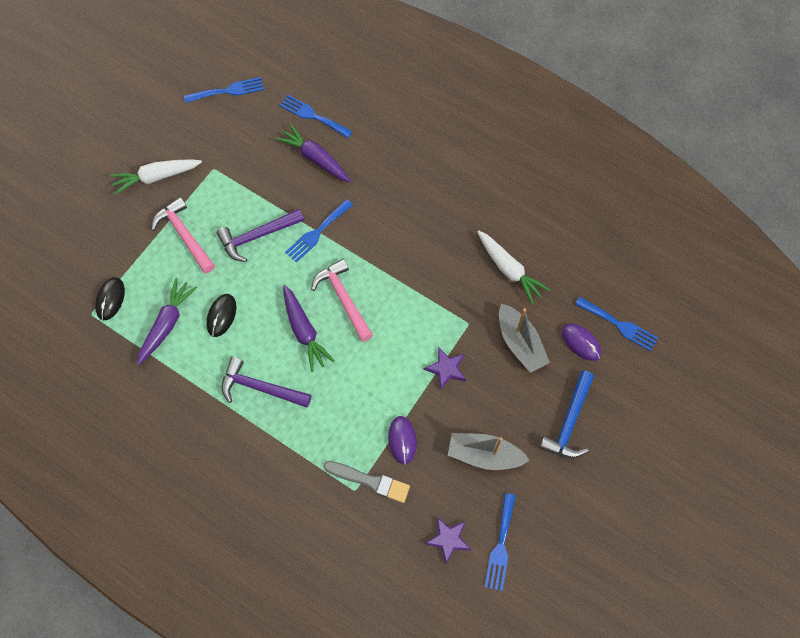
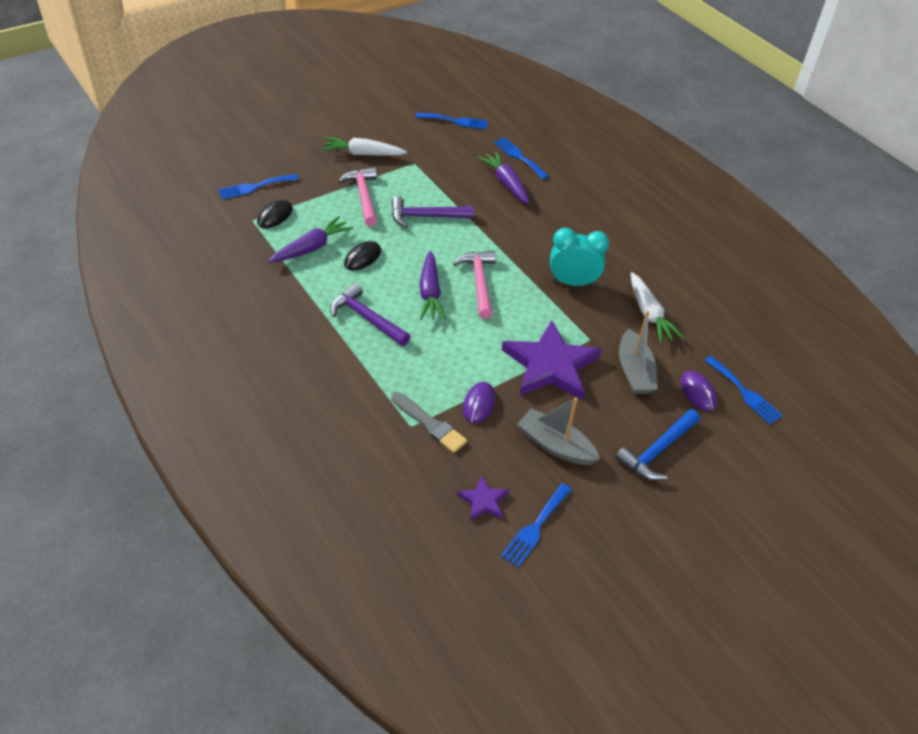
camera: 20 degrees right, 20 degrees down
blue fork [285,199,353,263] -> blue fork moved to [218,174,299,199]
purple star [424,348,466,390] -> purple star [502,320,602,401], size x2.16
none -> turquoise clock [550,228,609,286]

